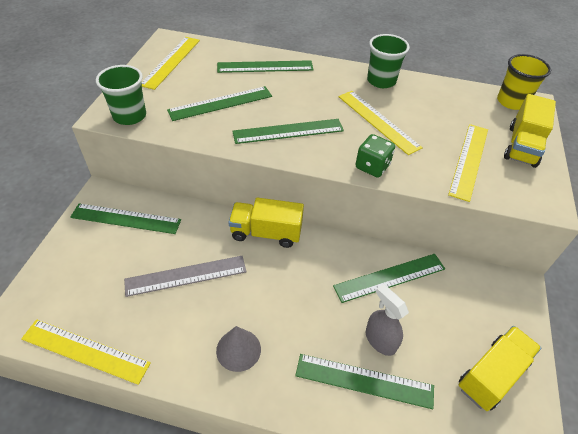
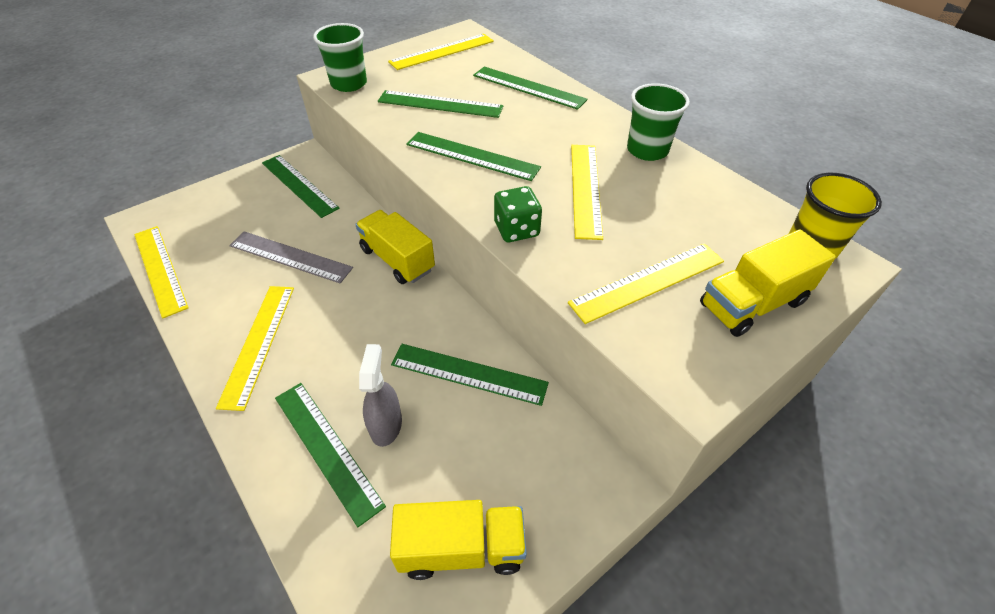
camera: 40 degrees right, 0 degrees up
grey cone [216,326,261,372] -> yellow ruler [216,286,294,411]

